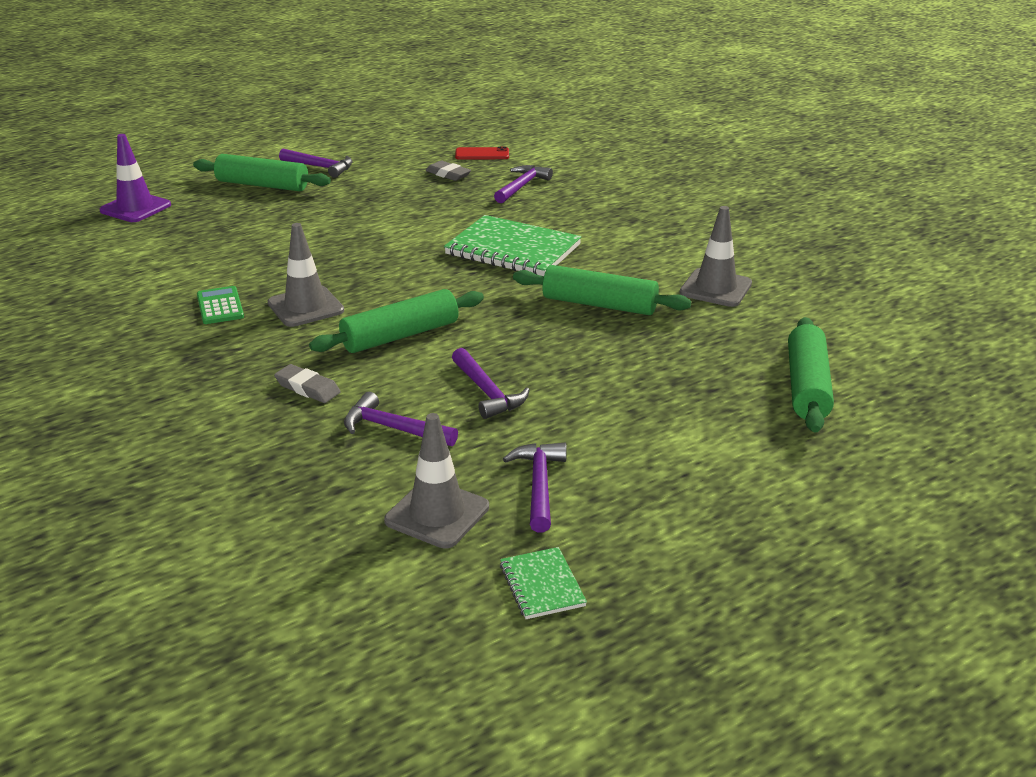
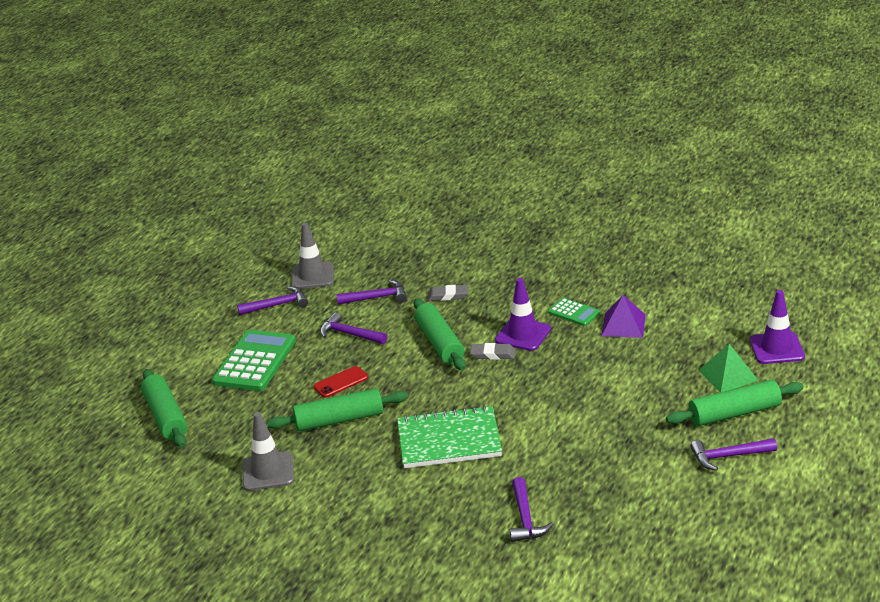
camera: 150 degrees right, 0 degrees up
grey traffic cone [268,223,344,327] -> purple traffic cone [495,278,551,351]
green rolling pin [309,289,484,353] -> green rolling pin turned 45 degrees counterclockwise [414,299,466,370]
grey eraser [426,160,471,181] -> grey eraser moved to [470,343,515,360]
red phone [455,147,509,160] -> red phone moved to [313,366,368,398]
green notebook [500,547,587,619] -> none
purple hammer [503,443,567,532] -> purple hammer turned 75 degrees counterclockwise [237,286,308,315]
none -> green calculator [212,330,296,391]
none -> purple pyramid [601,295,646,338]
none -> green pyramid [698,344,759,392]

